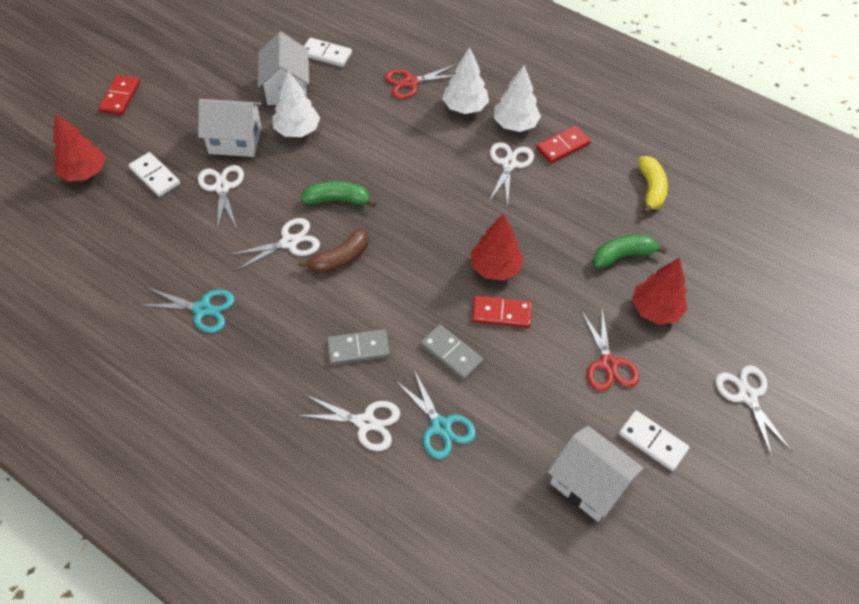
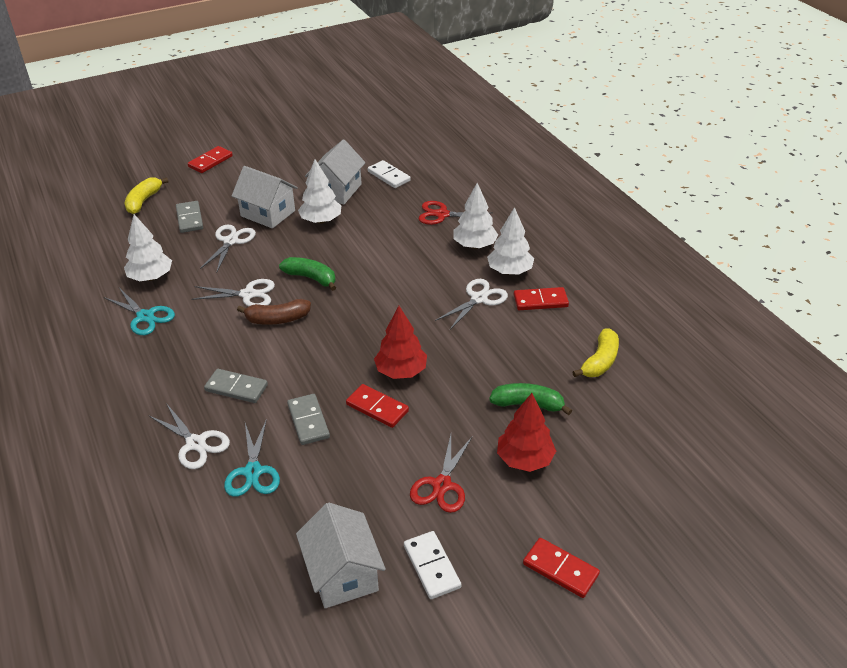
camera: 30 degrees right, 15 degrees down
red tree [53,114,105,181] -> yellow banana [124,177,169,214]
white domino [129,152,180,197] -> grey domino [176,201,203,233]
white scissors [715,365,792,457] -> red domino [523,538,600,598]
none -> white tree [124,214,172,281]

